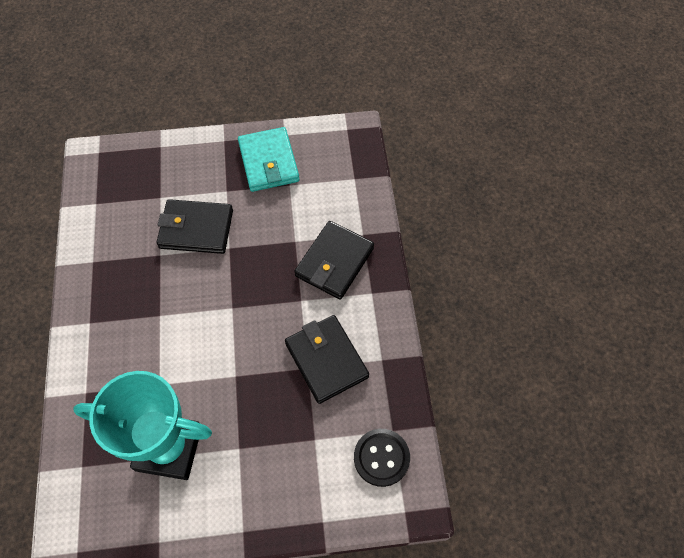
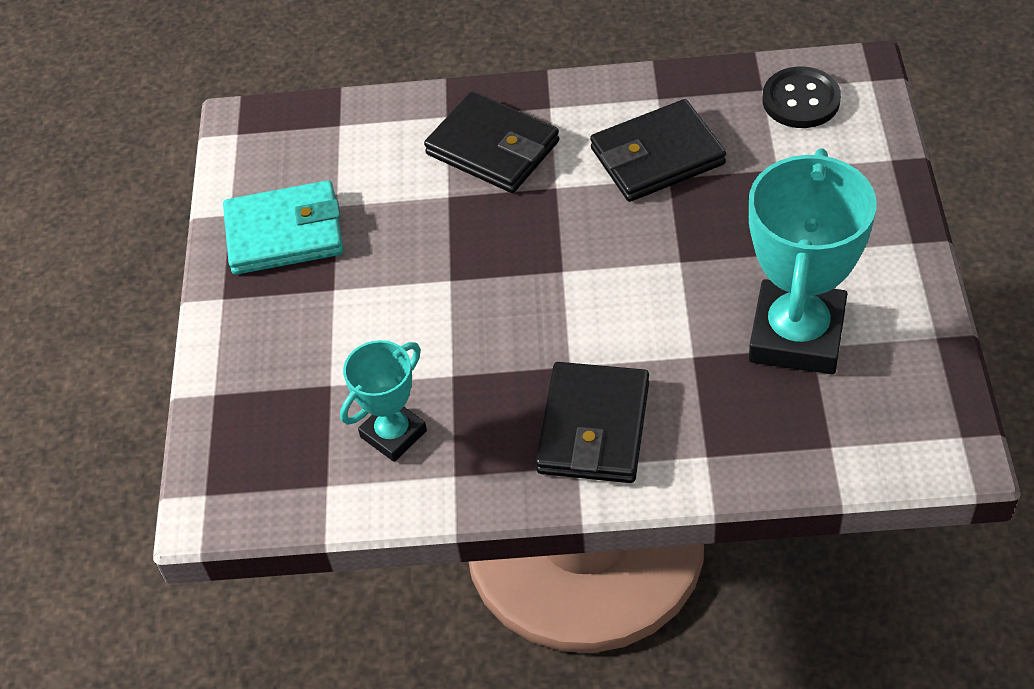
camera: 80 degrees left, 10 degrees down
black wallet [156,199,233,254] -> black wallet moved to [536,362,649,483]
none -> turquoise trophy [340,340,427,462]

